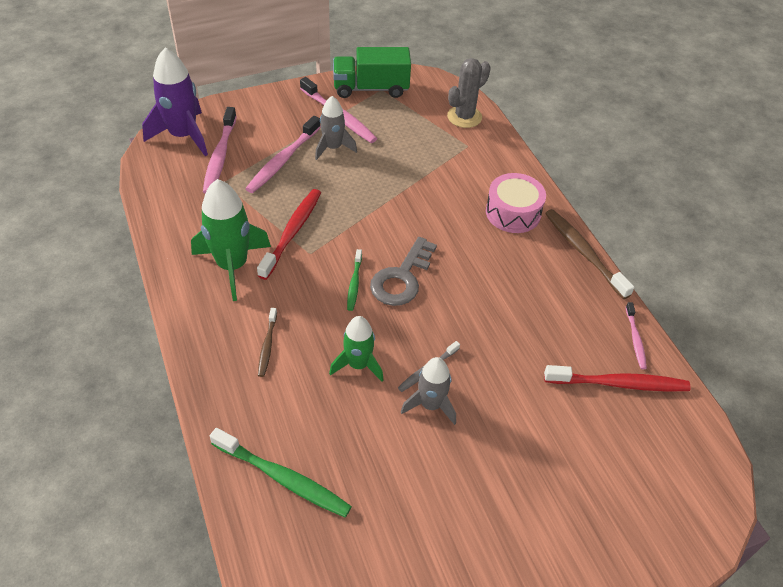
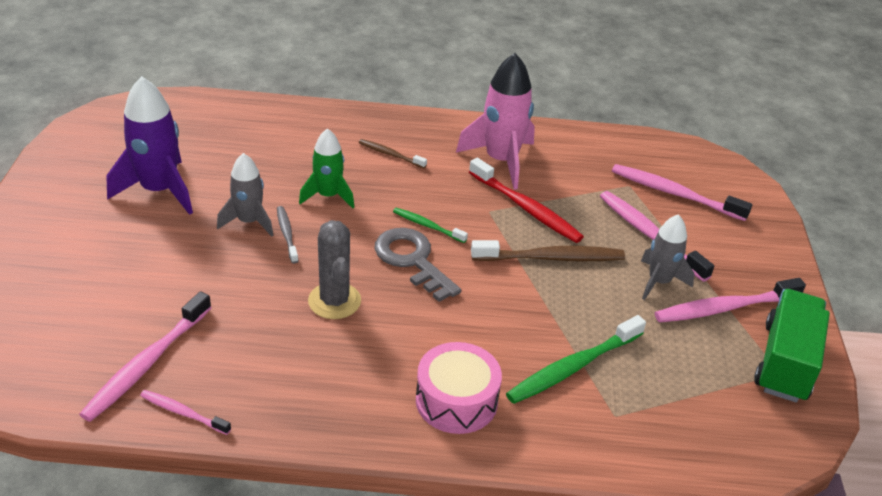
camera: 115 degrees right, 10 degrees down
purple rocket [142,48,208,156] -> purple rocket moved to [106,76,193,215]
green rocket [191,179,271,301] -> pink rocket [456,53,535,190]
green toothbrush [210,428,352,517] -> green toothbrush moved to [506,315,646,404]
grey cactus [447,58,491,128] -> grey cactus moved to [308,220,361,319]
red toothbrush [544,365,691,392] -> pink toothbrush [79,291,212,422]
brown toothbrush [545,209,634,299] -> brown toothbrush moved to [471,240,625,261]

